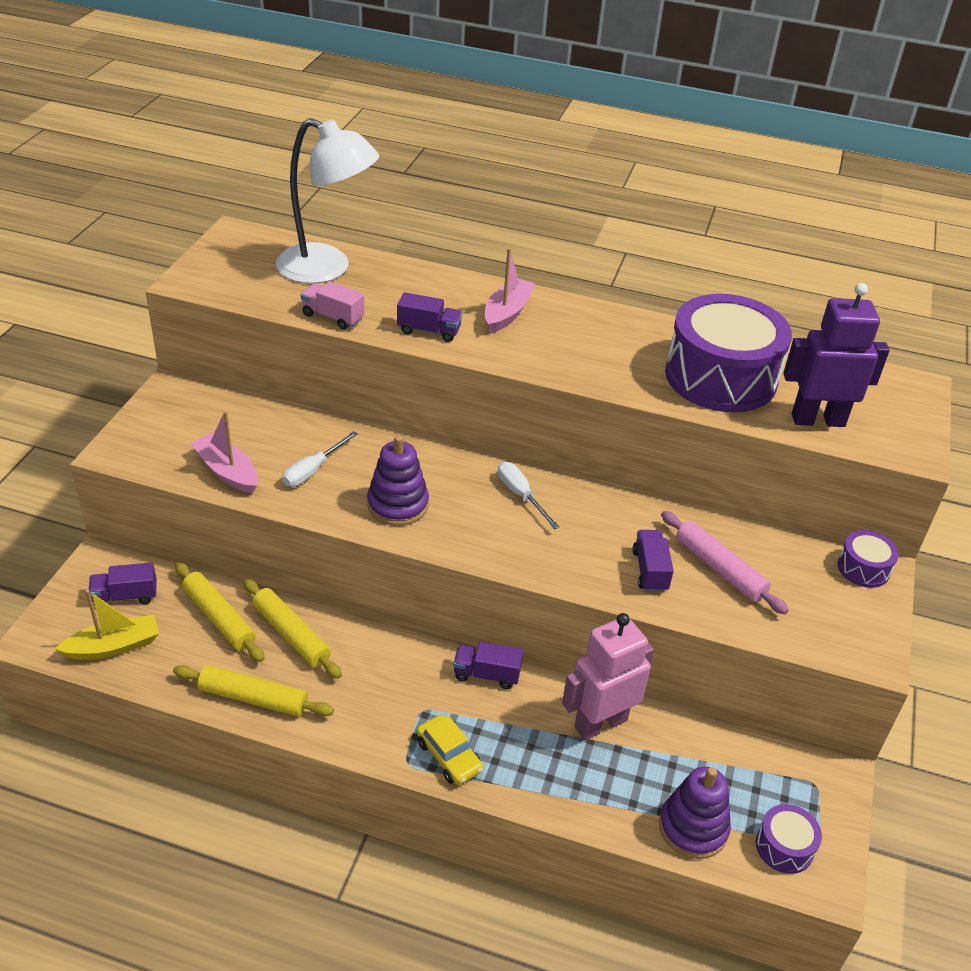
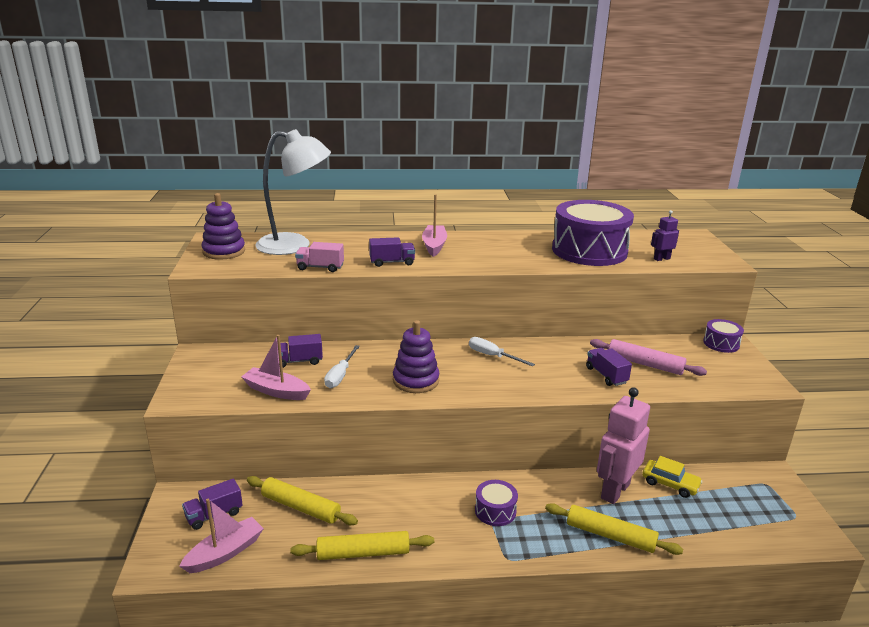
camera: 20 degrees left, 15 degrees down
yellow boat [55,590,159,660] -> pink boat [179,499,264,573]
yellow rolling pin [243,578,342,679] -> yellow rolling pin moved to [545,503,683,555]
yellow car [417,715,483,785] -> yellow car moved to [642,456,703,498]
purple truck [453,641,523,689] -> purple truck moved to [278,334,323,368]
purple stacking toy [659,766,731,859] -> purple stacking toy moved to [202,193,245,260]
purple drum [756,804,822,874] -> purple drum moved to [475,480,518,526]
purple robot [783,283,890,427] -> purple robot [651,210,679,261], size x0.49

